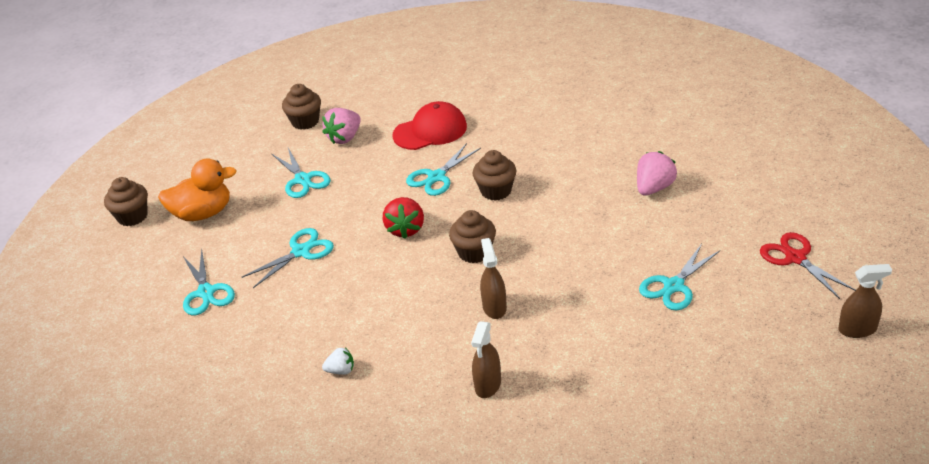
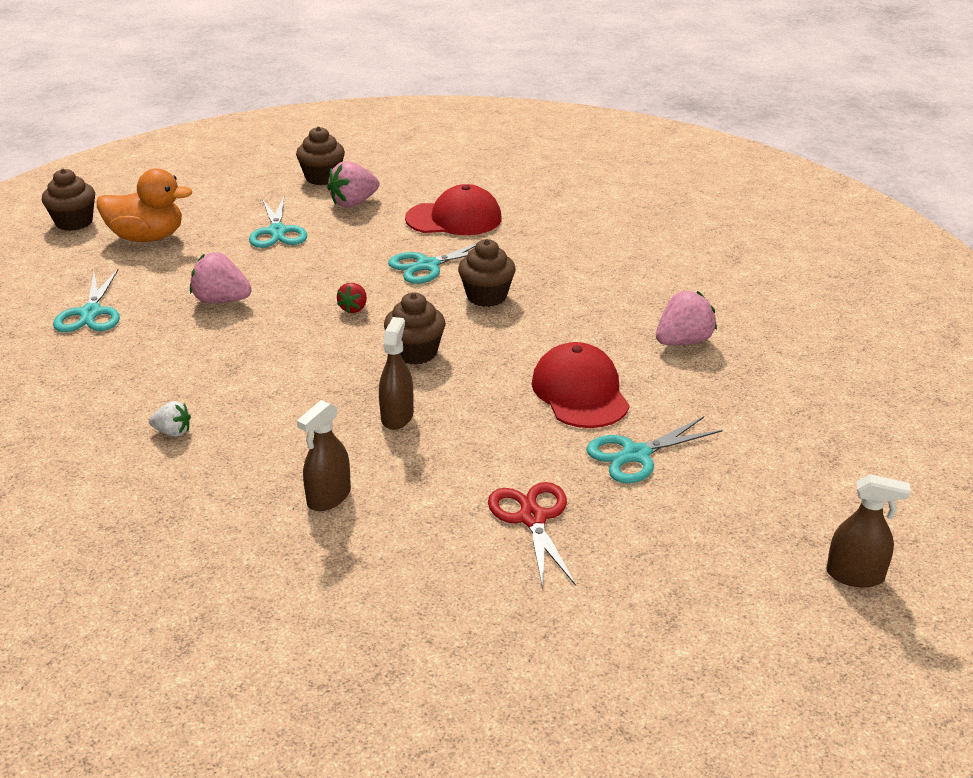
camera: 15 degrees right, 5 degrees down
turquoise scissors [242,228,334,288] -> pink strawberry [190,252,252,303]
red strawberry [383,197,424,239] -> red strawberry [337,283,367,313], size x0.58
red scissors [760,232,856,299] -> red scissors moved to [488,482,576,589]
none -> red cap [531,342,630,428]

